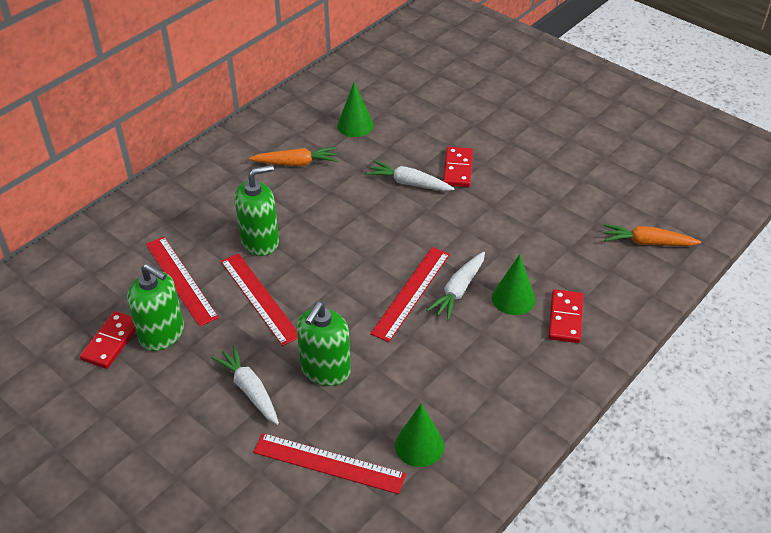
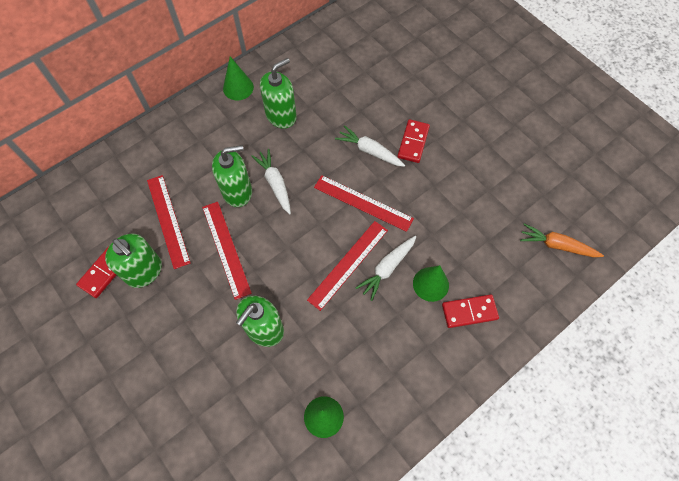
camera: 10 degrees right, 20 degrees up
white carrot [211,345,279,425] -> white carrot moved to [252,149,291,214]
orange carrot [249,147,338,166] -> green soap dispenser [260,58,297,129]
red ruler [253,433,406,494] -> red ruler moved to [314,175,414,232]
green cone [337,82,374,137] -> green cone moved to [223,56,254,100]
red domino [548,289,583,343] -> red domino turned 60 degrees clockwise [442,294,499,328]

